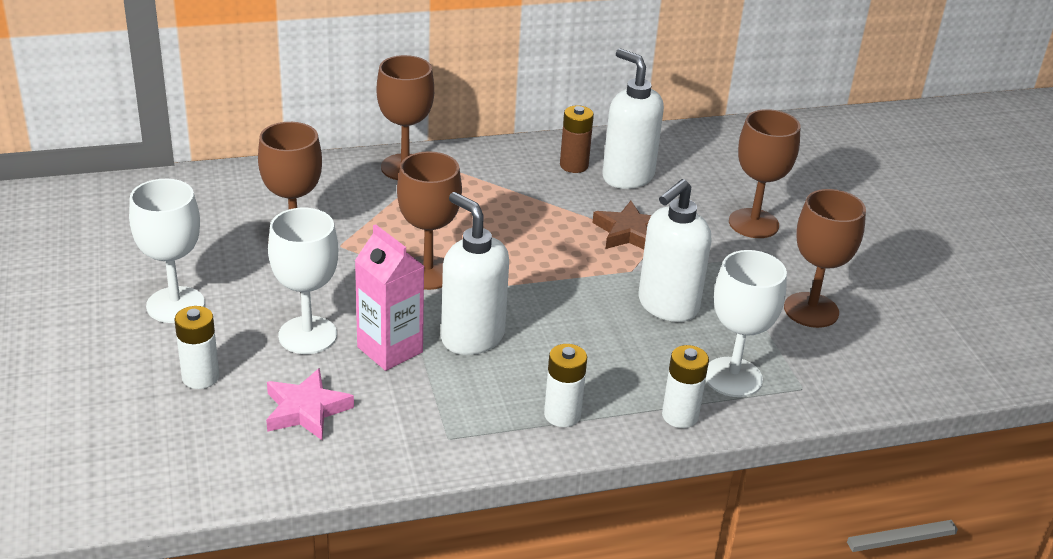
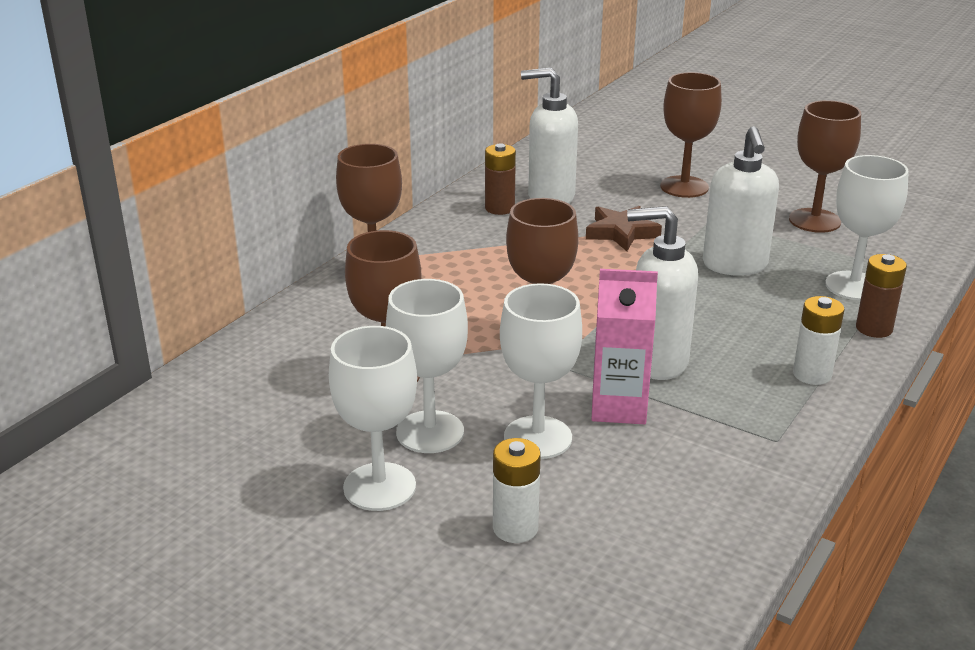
camera: 40 degrees left, 5 degrees down
pink star [266,368,354,440] -> none
white battery [662,345,709,428] -> brown battery [856,254,907,338]
none -> white goblet [386,279,468,453]

